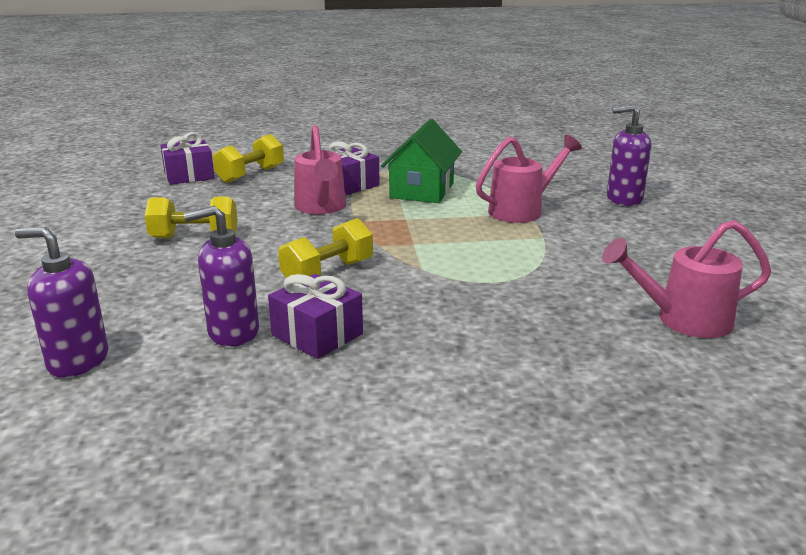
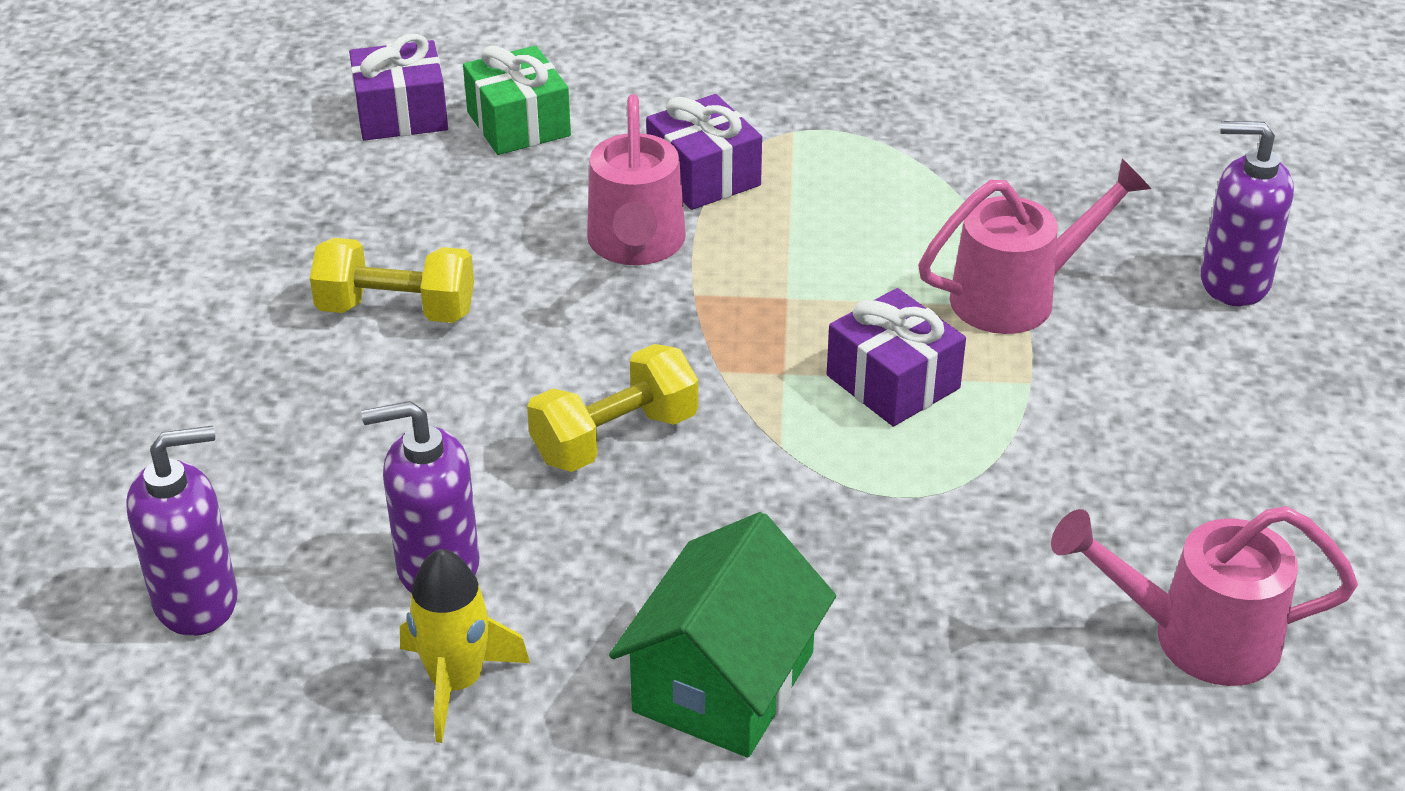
camera: 10 degrees right, 15 degrees up
purple soap dispenser [15,227,109,378] -> purple soap dispenser turned 135 degrees clockwise [126,425,238,636]
yellow dumbbell [213,134,284,183] -> green gift [463,45,571,155]
purple gift [268,274,363,359] -> purple gift moved to [827,288,966,426]
green house [381,119,462,203] -> green house moved to [609,512,836,758]
none -> yellow rocket [400,549,530,743]

